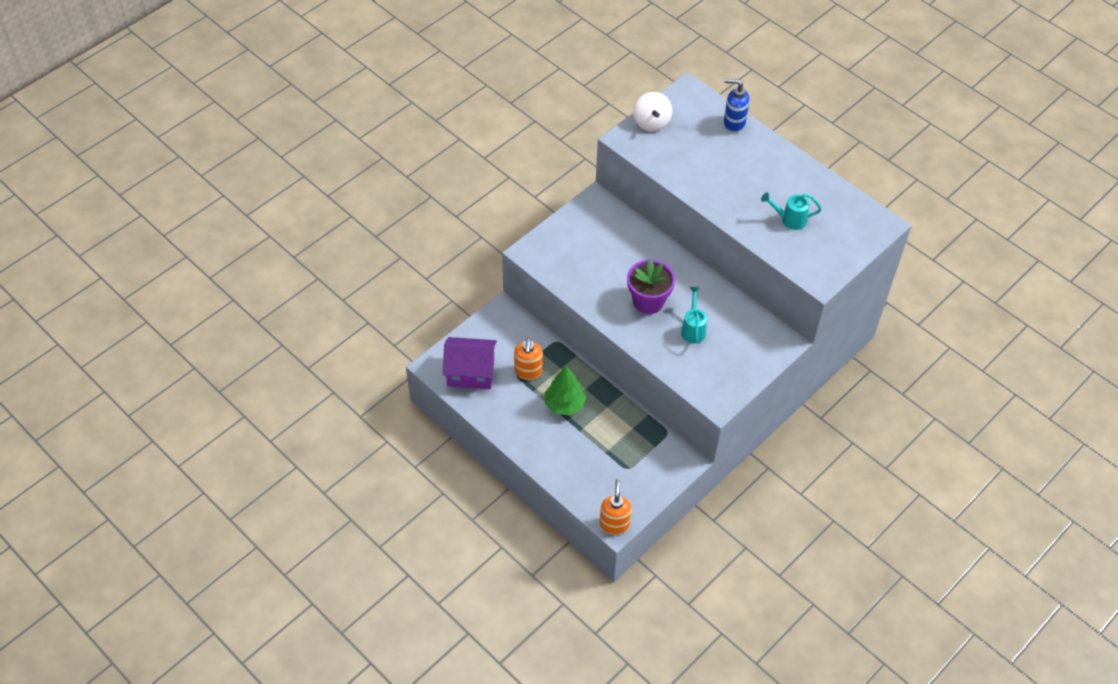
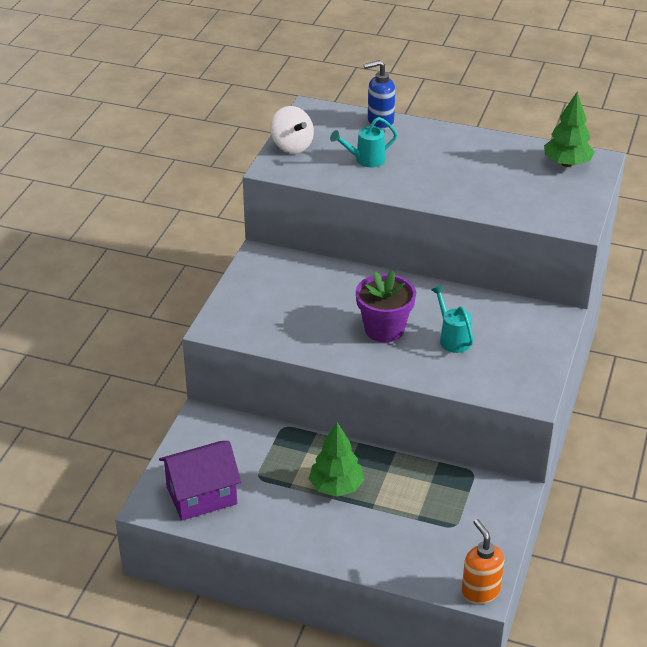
camera: 25 degrees left, 15 degrees down
orange soap dispenser [514,338,543,380] -> none
turquoise watering can [761,193,822,230] -> turquoise watering can moved to [330,117,397,168]
none -> green tree [544,92,595,167]

